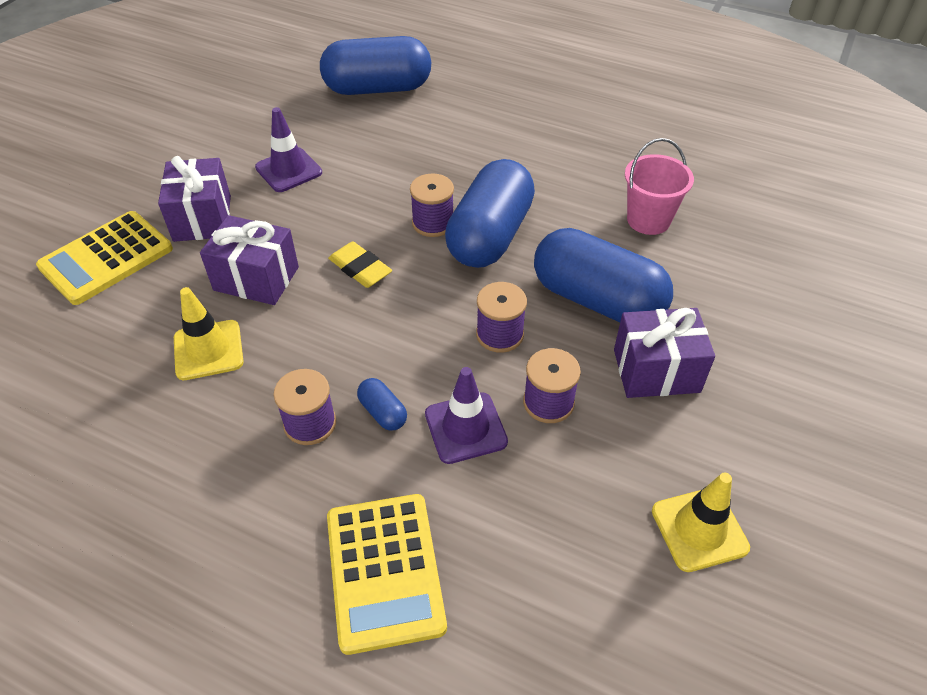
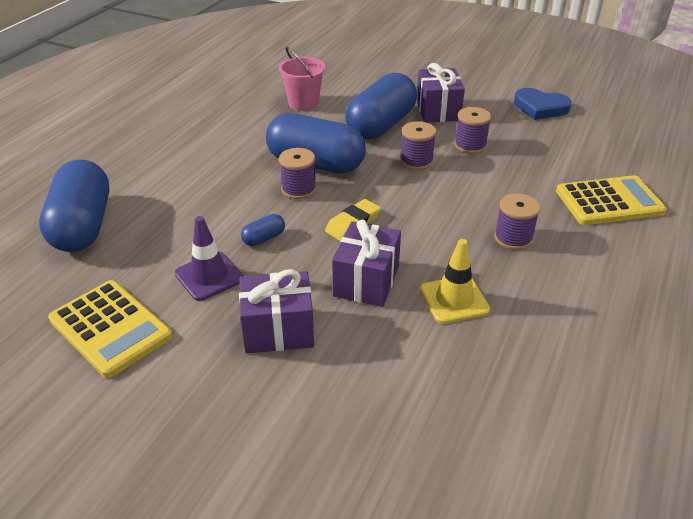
camera: 90 degrees left, 10 degrees down
yellow calculator [36,211,173,305] -> yellow calculator moved to [48,280,173,378]
blue capsule [357,378,407,431] -> blue capsule moved to [241,214,285,246]
purple traffic cone [425,367,508,464] -> none
yellow traffic cone [652,472,750,572] -> blue heart [514,88,571,120]

